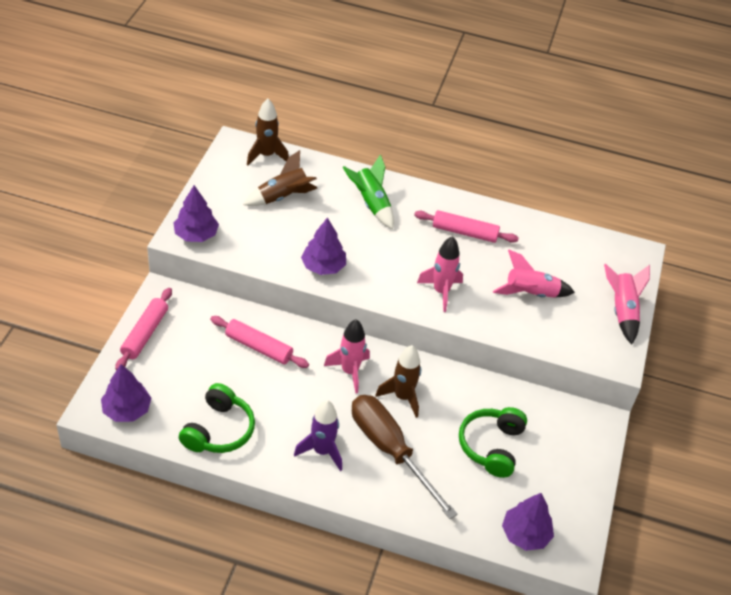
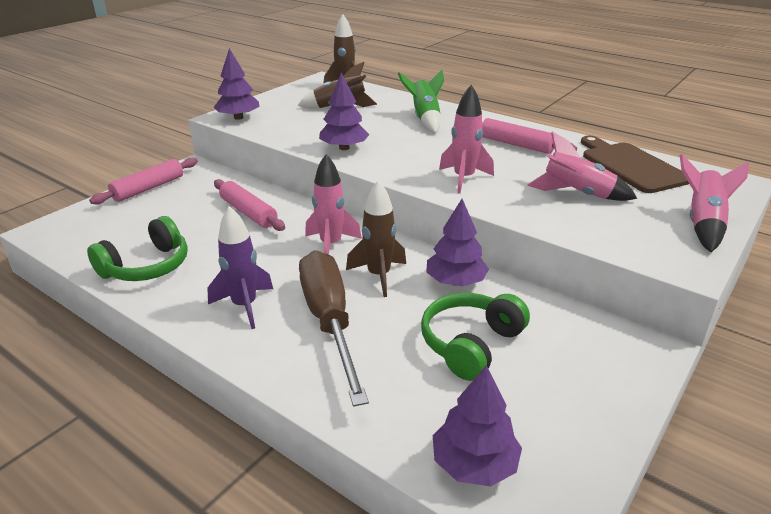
camera: 25 degrees right, 15 degrees down
purple tree [101,364,151,422] -> purple tree moved to [426,199,489,286]
none -> brown cutting board [581,136,689,193]

